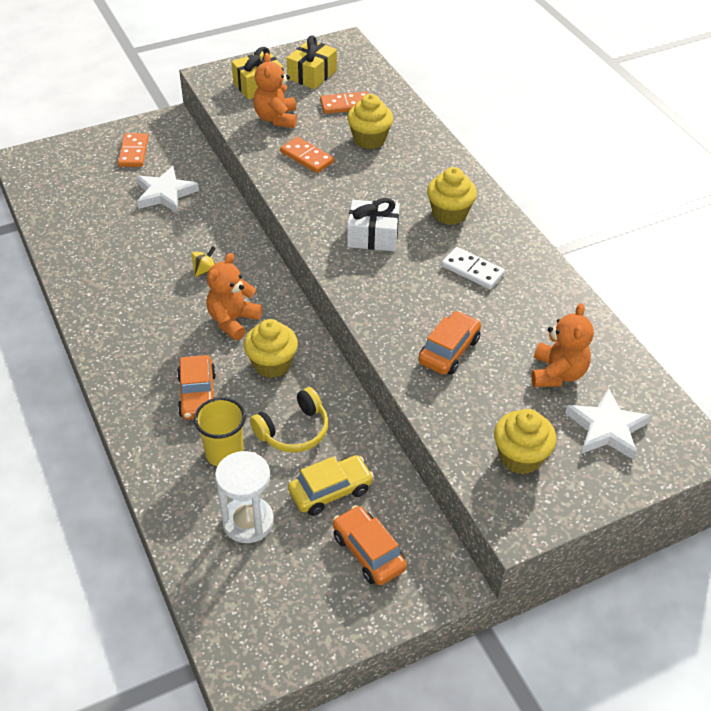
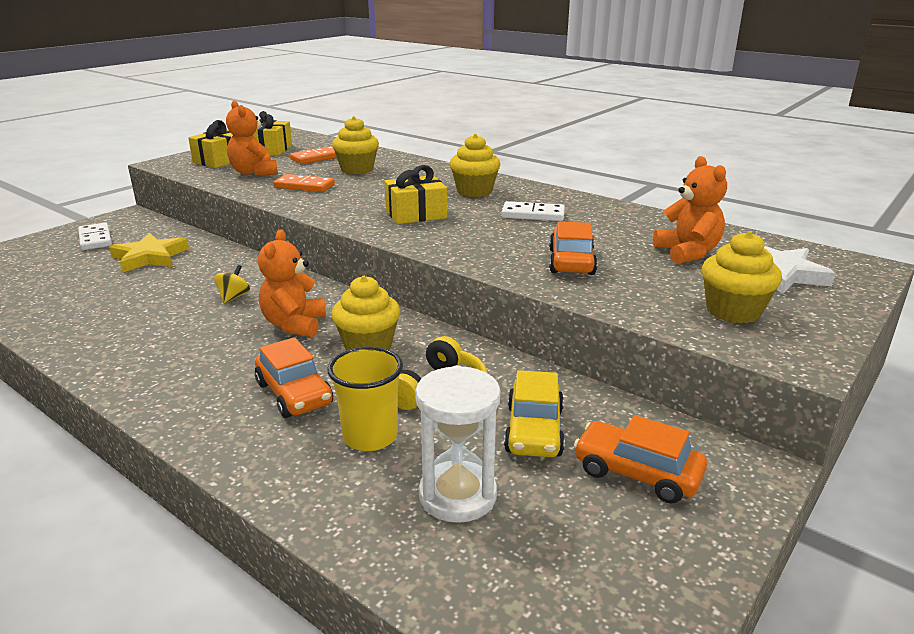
camera: 25 degrees left, 20 degrees down
orange domino [118,133,148,167] -> white domino [78,222,112,250]
white star [136,166,199,213] -> yellow star [109,233,189,273]
yellow car [288,455,374,516] -> yellow car turned 150 degrees clockwise [504,370,565,457]
white gift [347,198,400,251] -> yellow gift [384,165,447,224]

